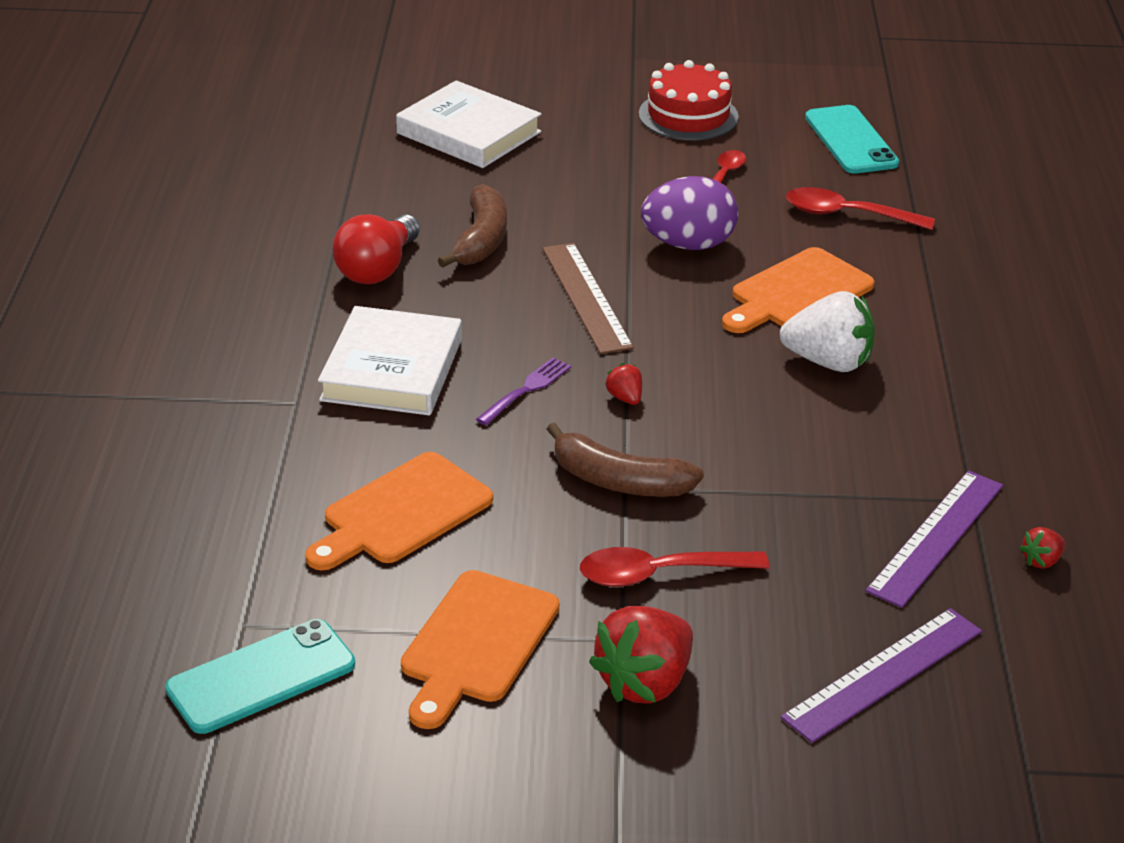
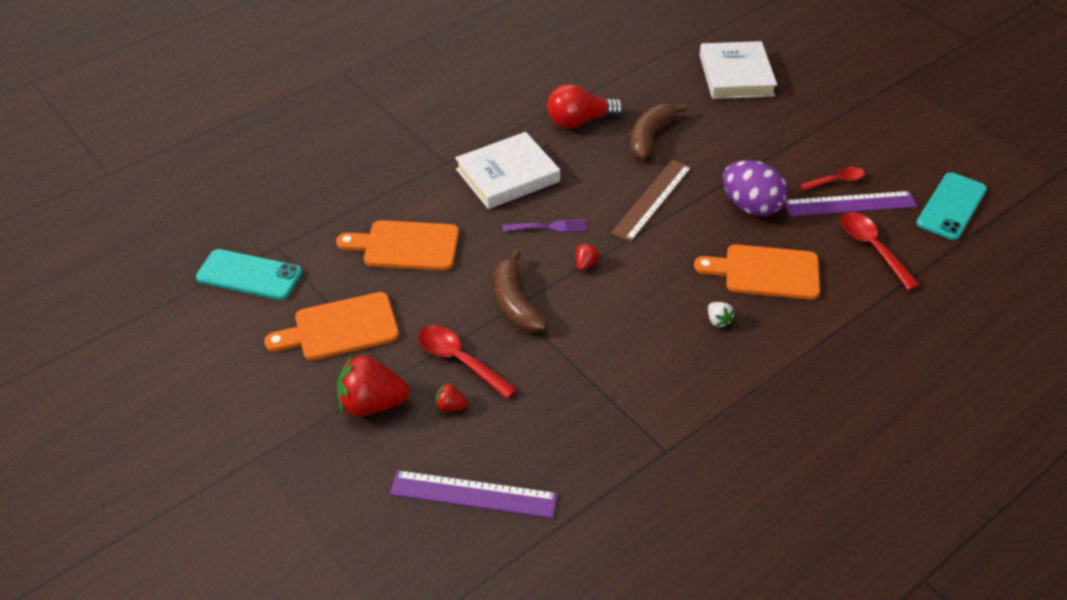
camera: 50 degrees right, 10 degrees up
brown banana [438,184,507,268] -> brown banana turned 150 degrees clockwise [630,104,687,159]
red cake [639,60,739,140] -> none
white strawberry [780,291,875,372] -> white strawberry [708,302,734,328], size x0.46
purple ruler [866,471,1003,608] -> purple ruler moved to [785,191,917,216]
red strawberry [1020,527,1066,569] -> red strawberry moved to [435,383,468,411]

